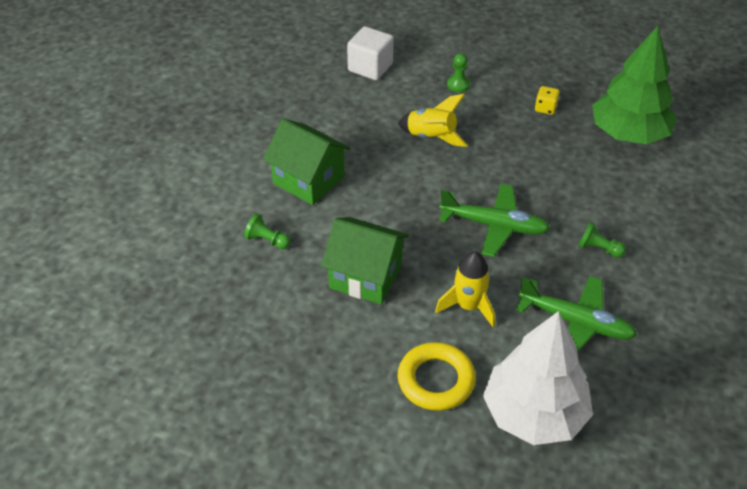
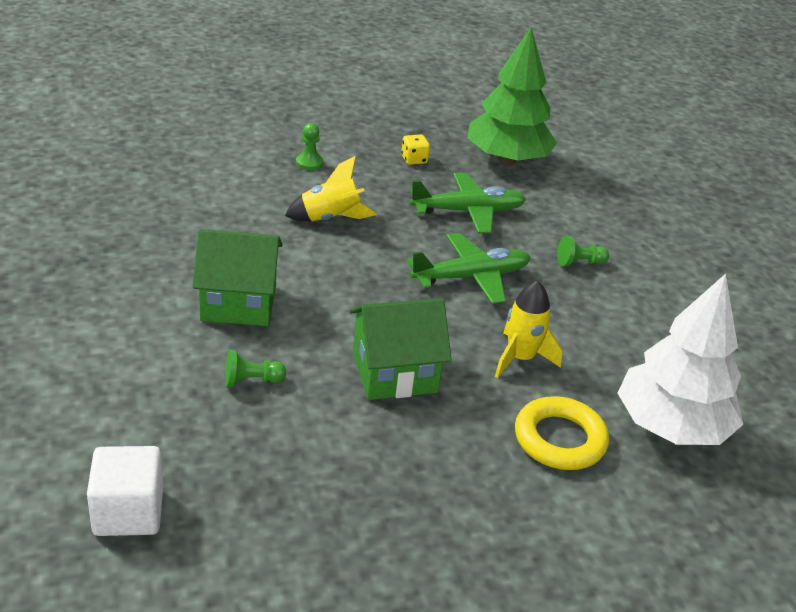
camera: 40 degrees left, 10 degrees down
white cube [347,26,394,80] -> white cube moved to [87,446,163,536]
green plane [516,276,637,352] -> green plane moved to [409,173,526,233]

